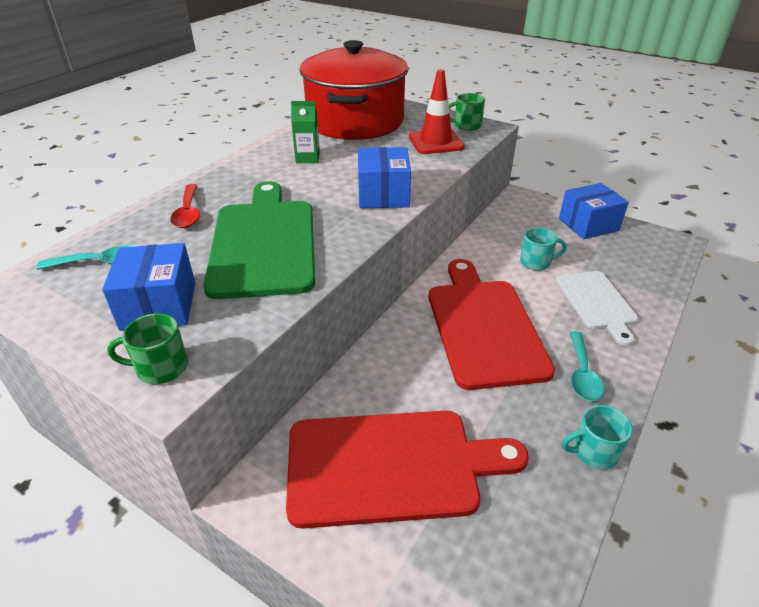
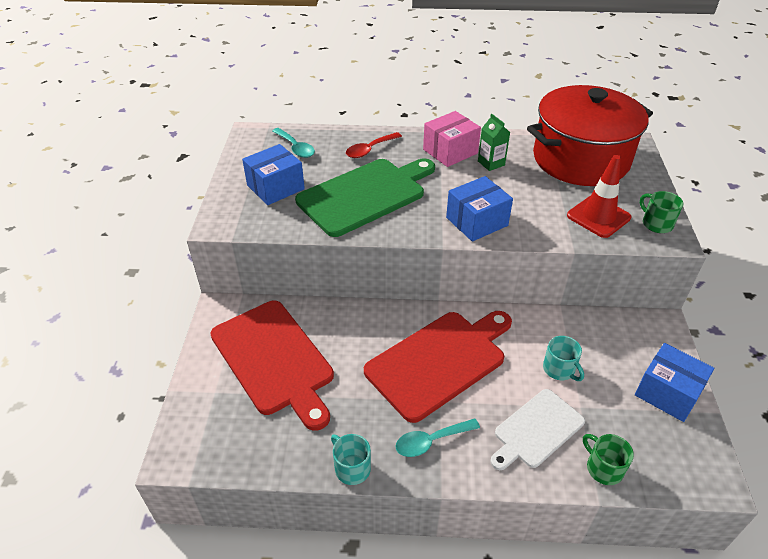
camera: 60 degrees right, 5 degrees up
green mug [107,313,188,384] -> green mug moved to [583,434,634,485]
none -> pink box [423,111,481,167]

